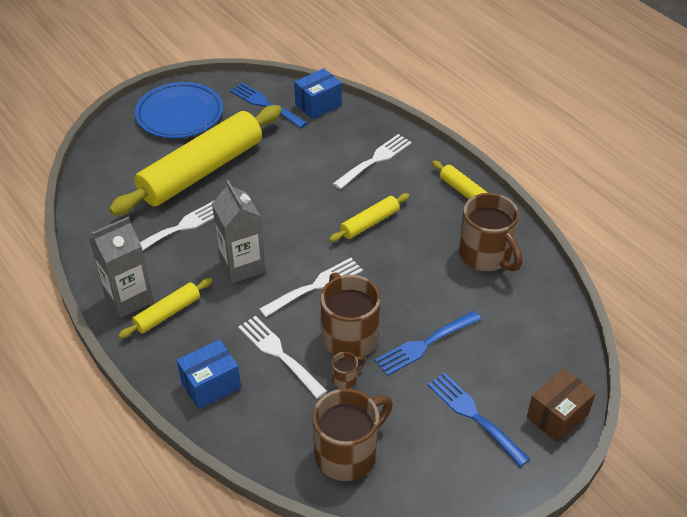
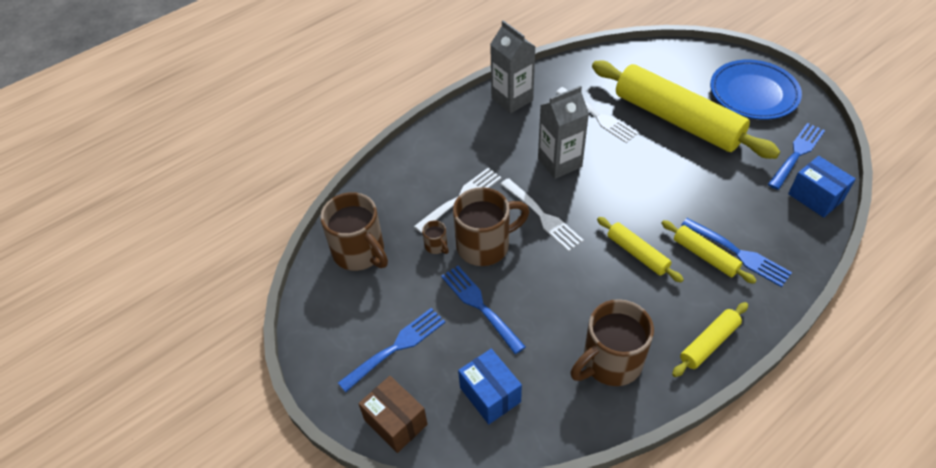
camera: 90 degrees right, 5 degrees up
yellow rolling pin [118,278,213,339] -> yellow rolling pin moved to [661,220,757,284]
blue box [177,339,241,409] -> blue box moved to [458,349,522,424]
white fork [333,134,412,189] -> blue fork [681,218,792,287]

